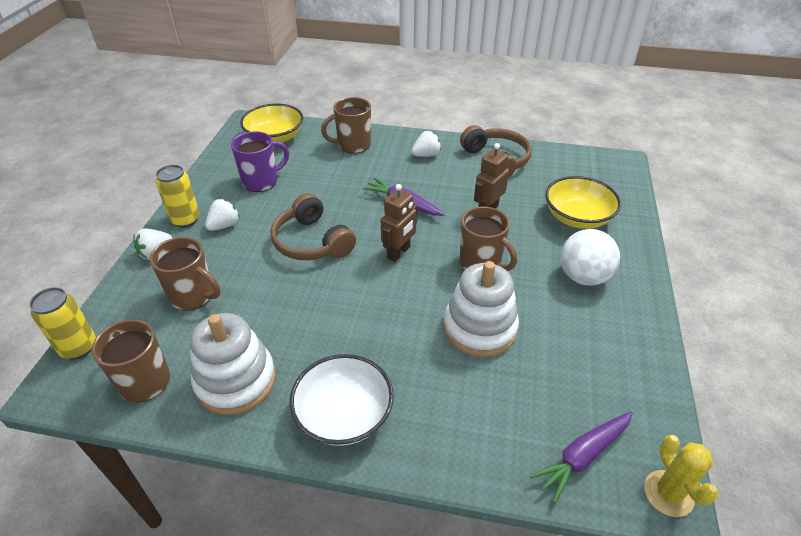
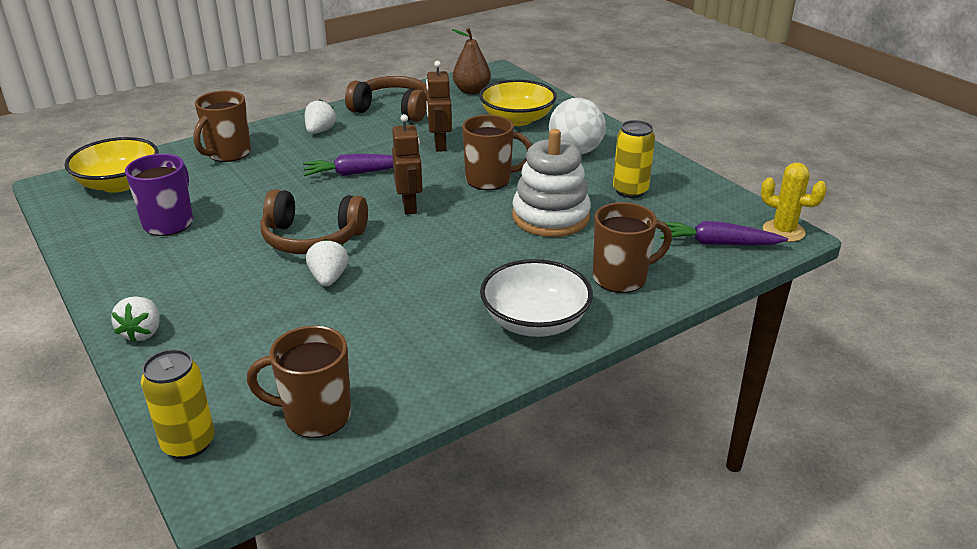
camera: 45 degrees left, 10 degrees down
brown mug [150,237,220,311] -> brown mug moved to [593,202,672,293]
yellow can [156,165,200,228] -> yellow can moved to [613,120,655,198]
white stacking toy [190,313,276,415] -> none
white strawberry [205,199,240,231] -> white strawberry moved to [306,239,348,286]
purple carrot [529,412,633,503] -> purple carrot turned 90 degrees clockwise [660,221,788,245]
none -> brown pear [451,28,491,94]

